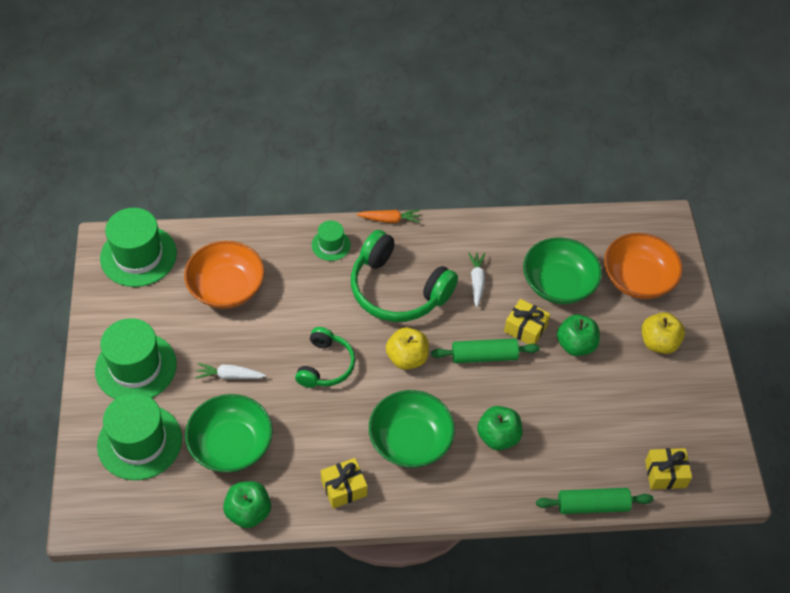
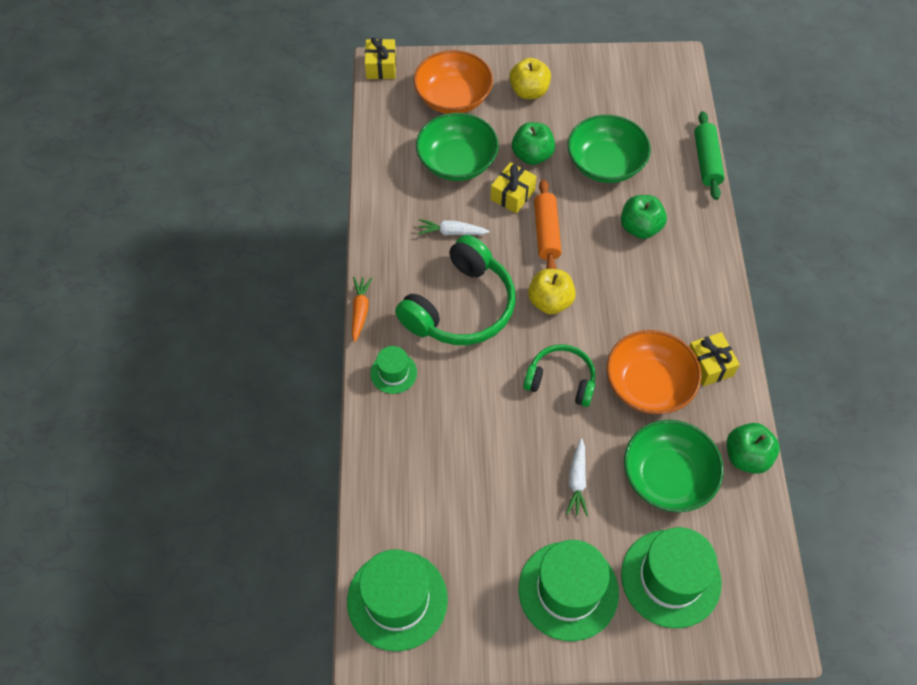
camera: 85 degrees left, 5 degrees up
orange bowl [184,241,264,308] -> orange bowl moved to [607,330,701,414]
green bowl [369,390,455,468] -> green bowl moved to [568,115,651,183]
green rolling pin [431,338,540,363] -> orange rolling pin [534,179,562,269]
yellow gift [645,448,692,489] -> yellow gift moved to [365,37,396,79]

